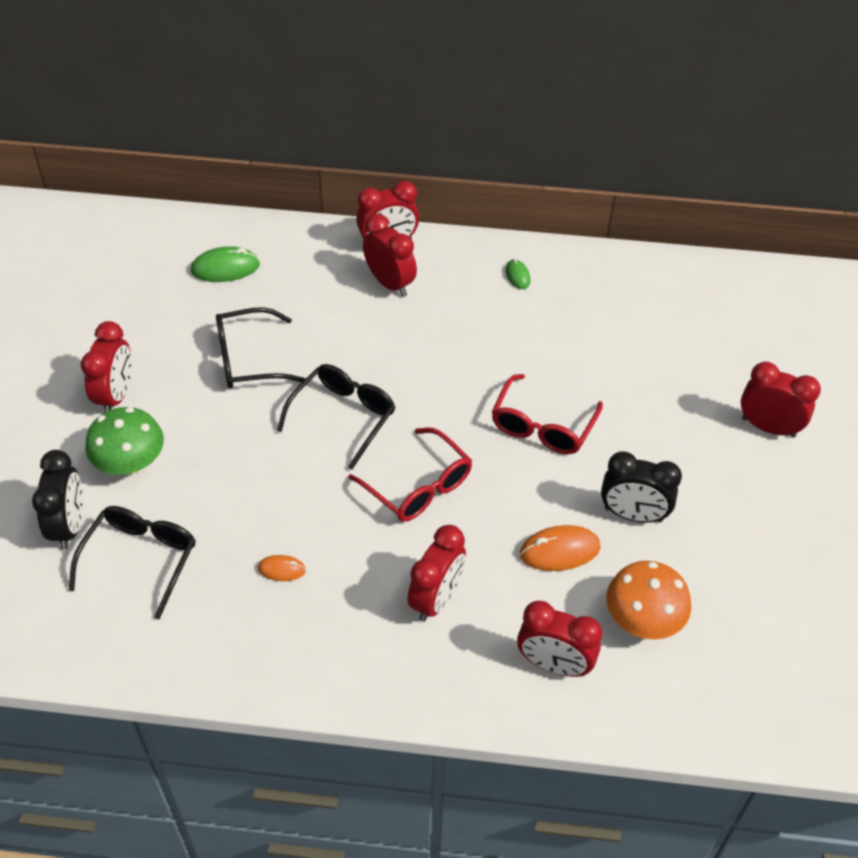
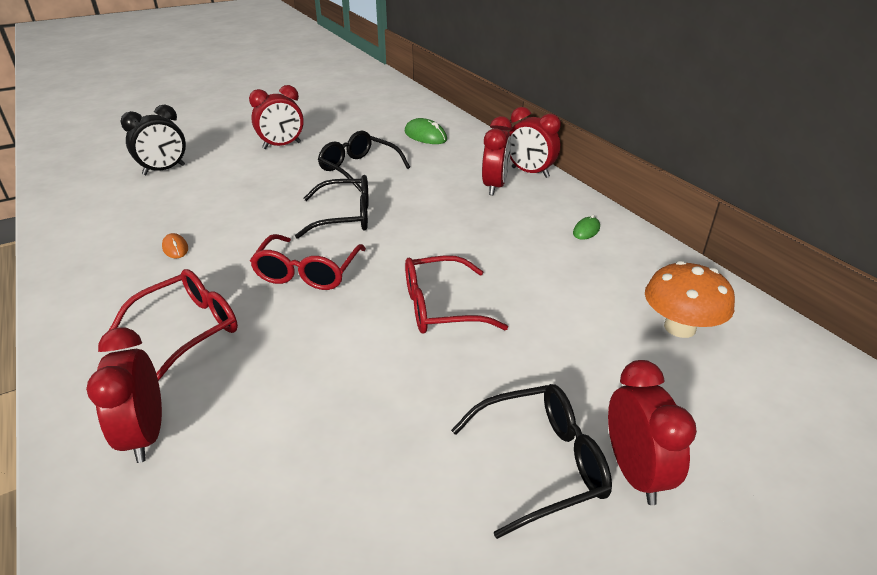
camera: 55 degrees right, 15 degrees down
black glasses [69,506,195,619] -> black glasses moved to [451,384,612,539]
green mushroom [85,407,164,475] -> none
red clock [407,525,466,622] -> red glasses [109,269,238,381]
orange mouse [520,525,600,571] -> none
black clock [601,451,682,523] -> none
orange mushroom [606,561,691,639] -> orange mushroom moved to [645,261,735,338]

